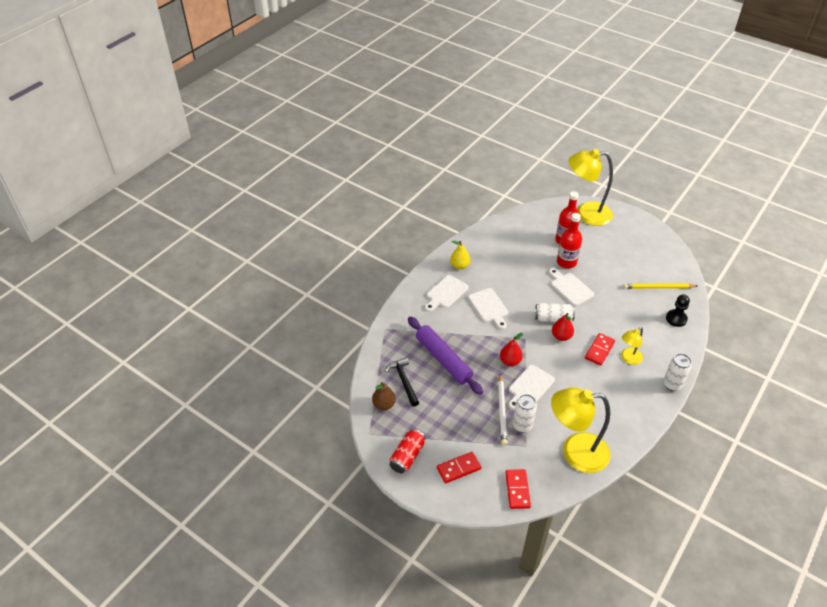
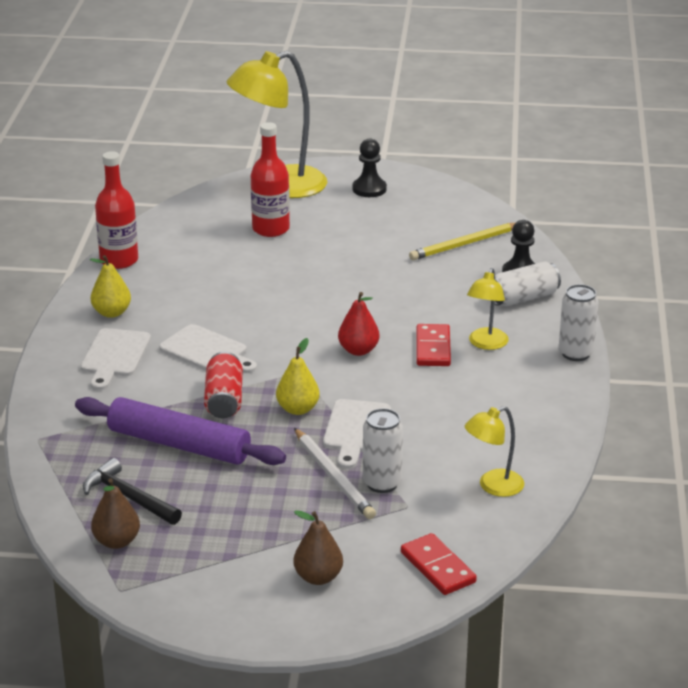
camera: 30 degrees left, 15 degrees down
red can [390,429,426,473] -> red can moved to [204,352,243,418]
red domino [437,452,481,483] -> brown pear [293,510,343,585]
red pear [500,333,523,366] -> yellow pear [276,338,320,415]
white can [535,303,575,322] -> white can moved to [494,261,561,306]
white cutting board [549,268,594,306] -> none
yellow lamp [551,387,610,473] -> yellow lamp [465,406,524,497], size x0.51
red bottle [557,213,582,268] -> red bottle moved to [95,151,138,269]
none -> black pawn [352,138,387,197]

